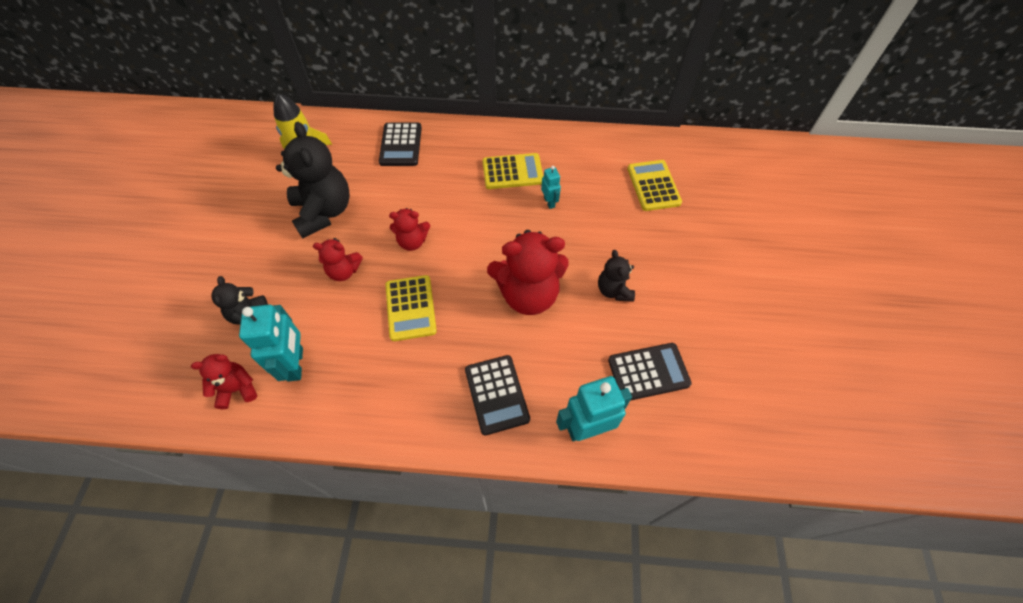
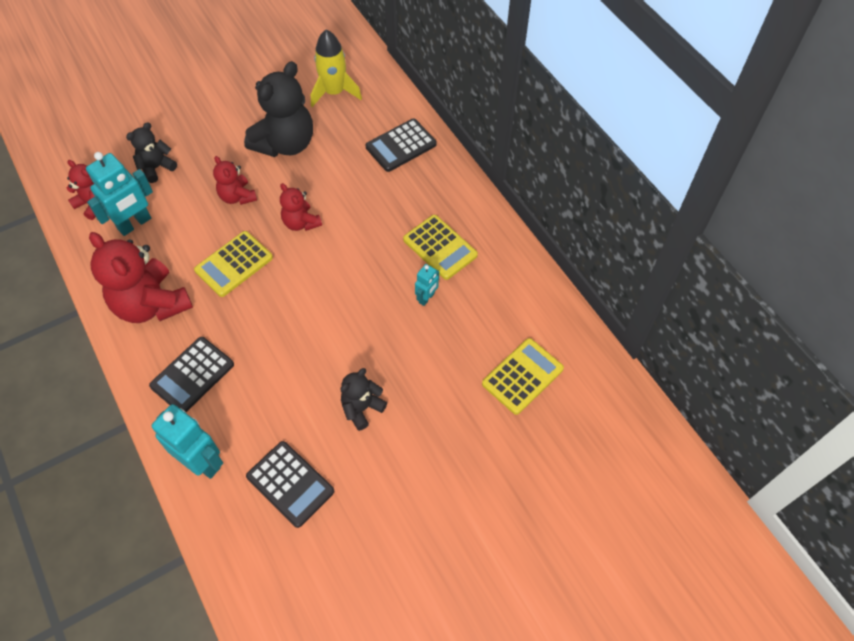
camera: 55 degrees right, 0 degrees up
red teddy bear [487,230,569,315] -> red teddy bear moved to [89,232,193,323]

